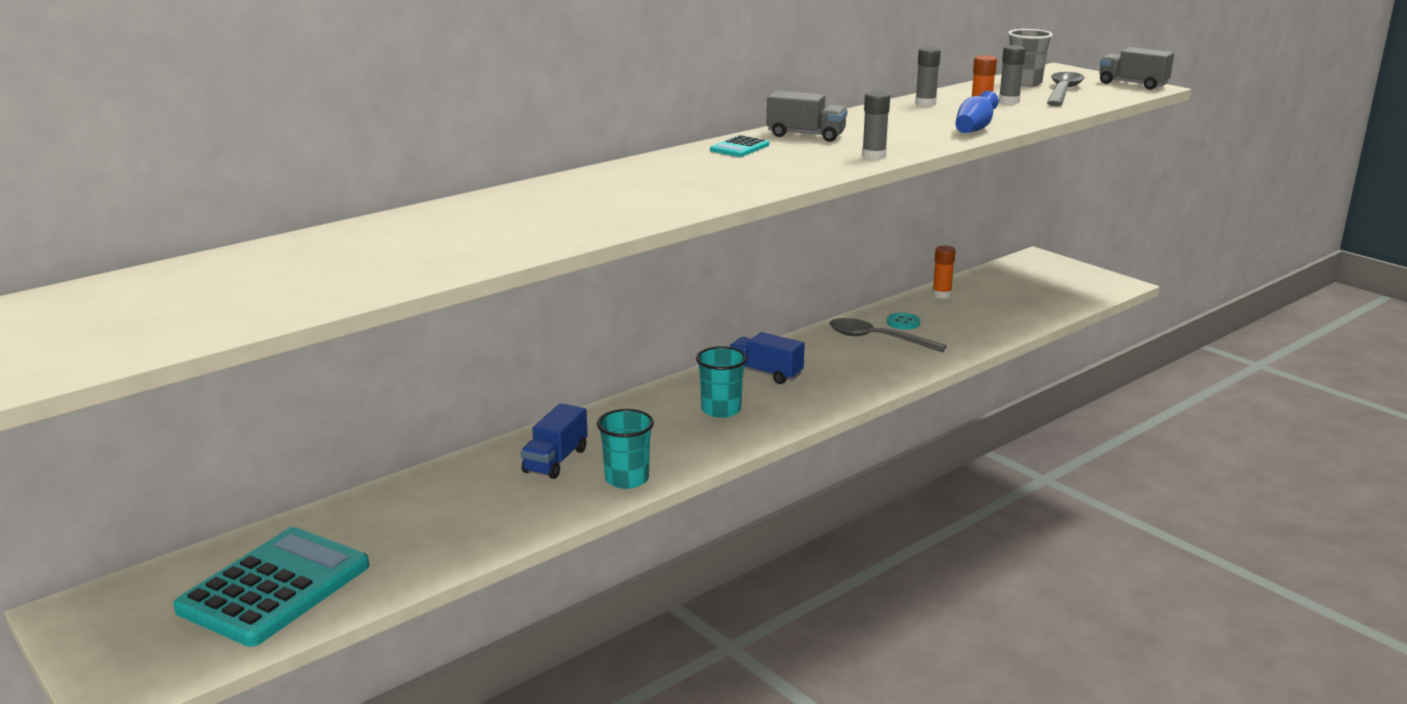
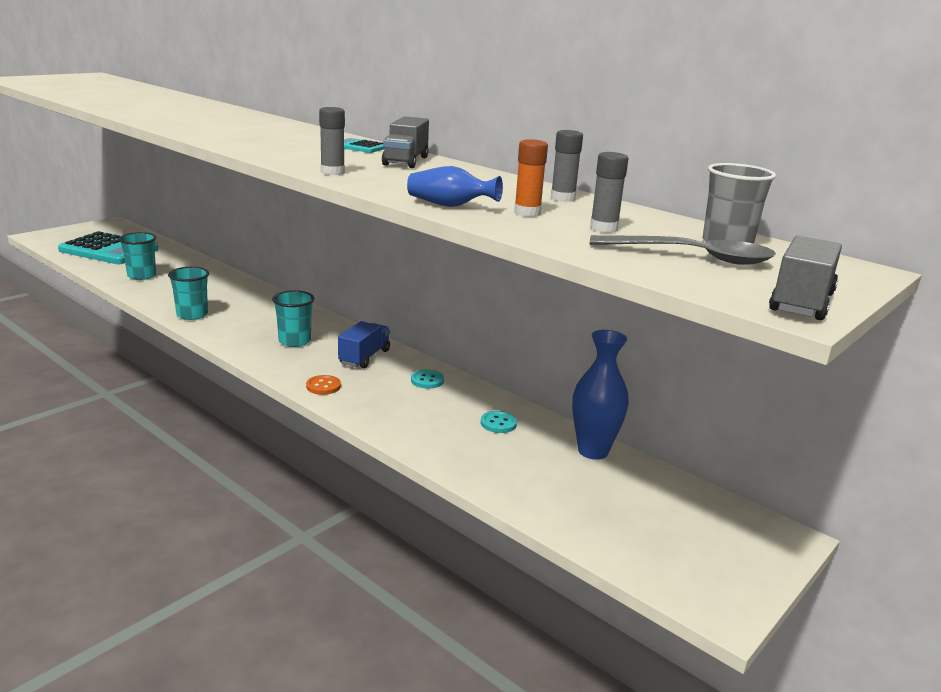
camera: 80 degrees right, 0 degrees up
blue truck [521,403,588,479] -> none
grey spoon [829,318,946,352] -> none
orange glue stick [932,246,956,299] -> blue vase [572,330,629,460]
none -> turquoise cup [119,232,156,280]
none -> orange button [306,375,341,395]
none -> turquoise button [411,370,444,389]

